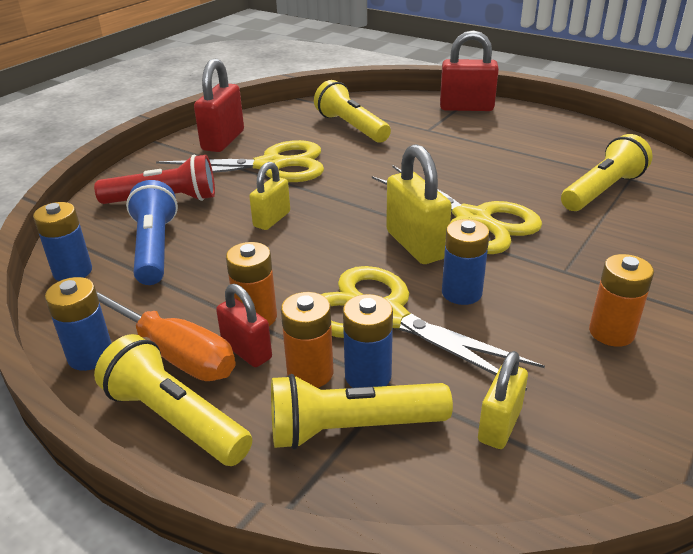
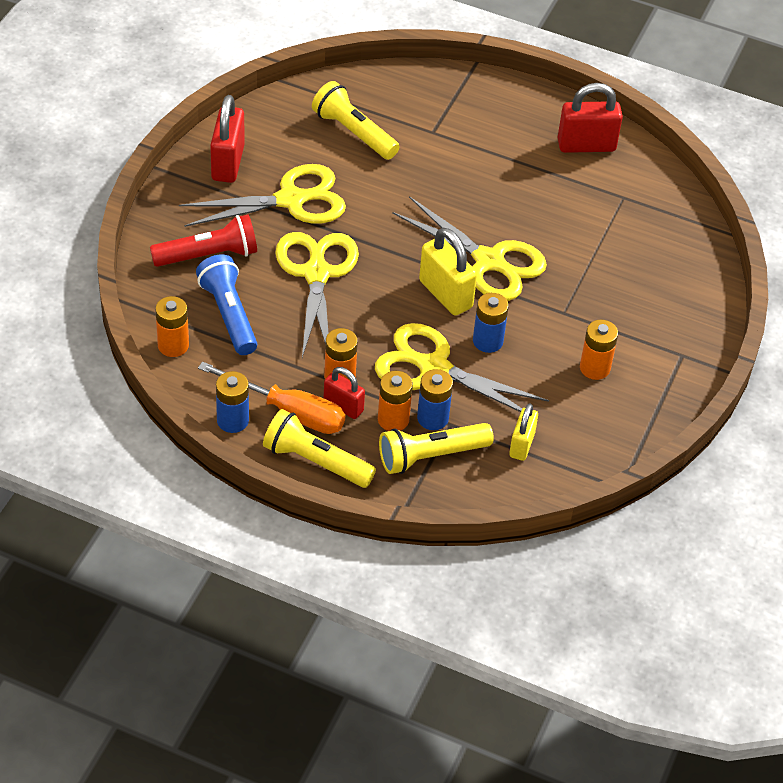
camera: 15 degrees left, 15 degrees up
blue battery [33,202,92,281] -> orange battery [155,296,189,357]
yellow padlock [249,162,290,230] -> yellow scissors [275,232,359,358]
red padlock [440,30,499,111] -> red padlock moved to [558,83,623,153]
yellow flashlight [561,134,653,211] -> none

